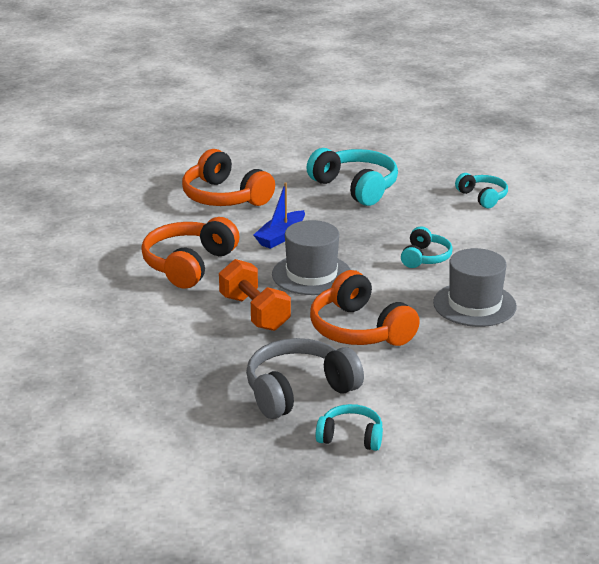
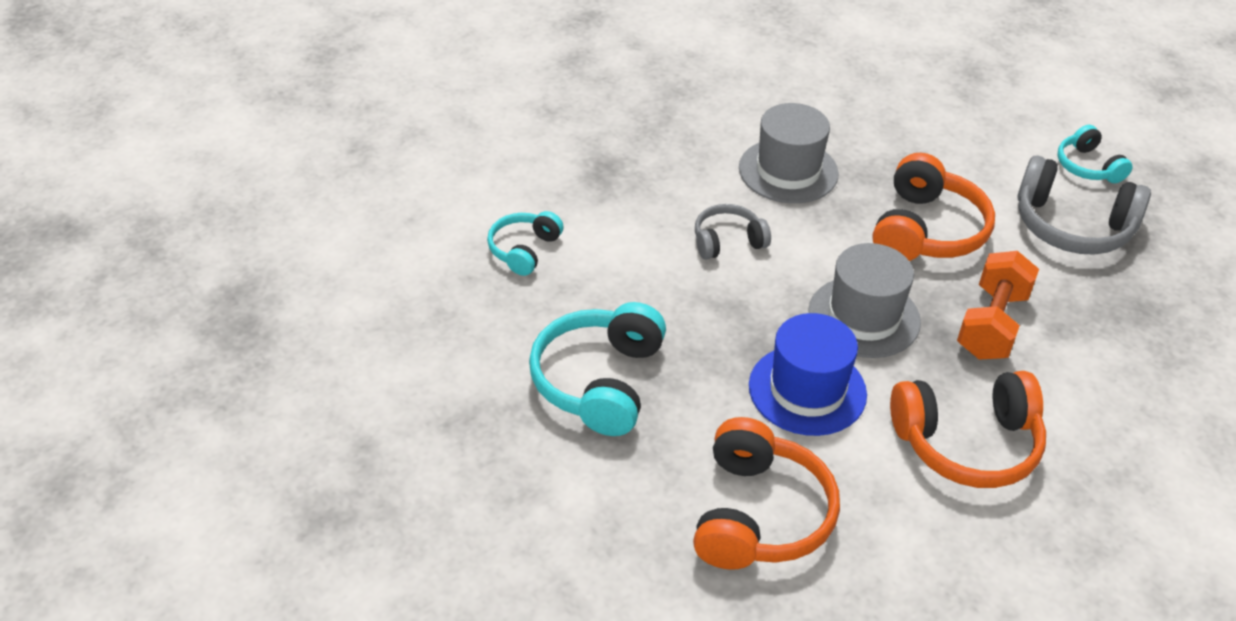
camera: 125 degrees left, 15 degrees up
blue boat [254,182,305,249] -> blue hat [749,313,867,436]
turquoise headphones [401,227,453,268] -> grey headphones [695,204,771,260]

